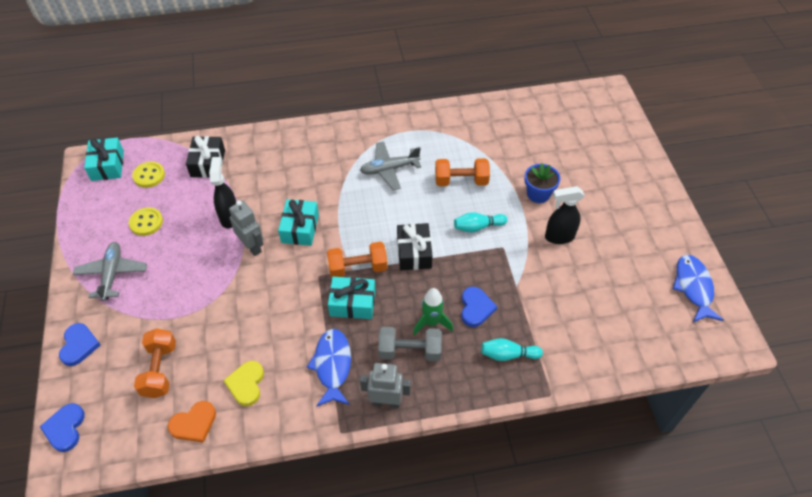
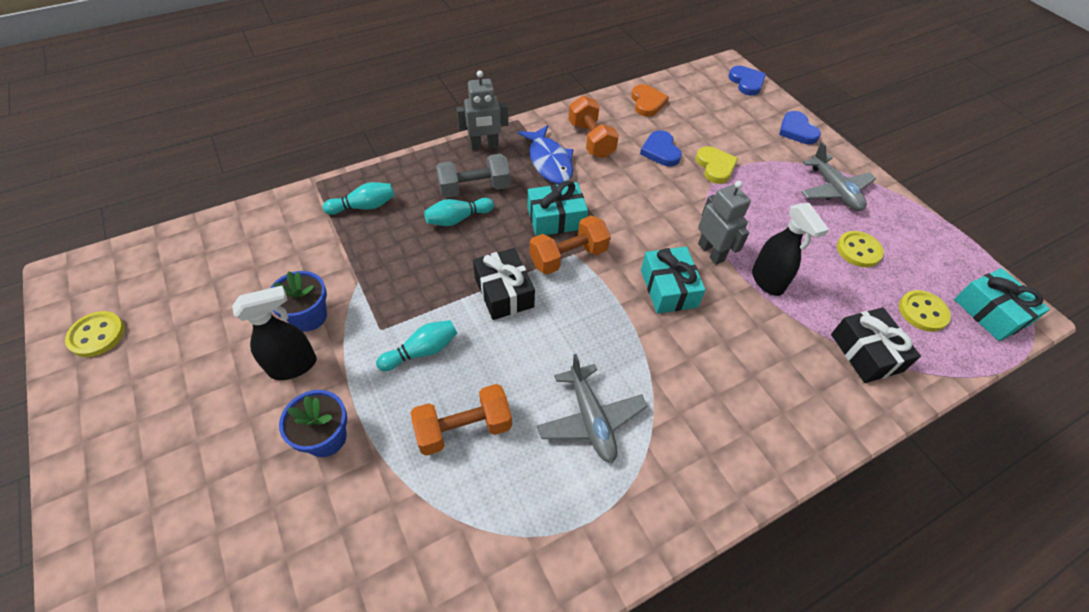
camera: 160 degrees right, 0 degrees up
orange dumbbell [134,328,176,398] -> orange dumbbell moved to [569,96,619,158]
orange heart [168,401,216,443] -> orange heart turned 135 degrees clockwise [631,84,669,117]
yellow heart [223,361,264,406] -> yellow heart moved to [695,146,738,184]
grey robot [229,200,263,256] -> grey robot turned 150 degrees counterclockwise [698,181,751,265]
grey plane [360,141,421,190] -> grey plane turned 105 degrees clockwise [537,354,648,463]
green rocket [413,288,453,335] -> turquoise bowling pin [424,198,494,226]
blue heart [461,287,497,327] -> blue heart moved to [640,130,682,166]
blue fish [673,255,724,322] -> yellow button [65,311,125,357]
none -> blue flower pot [270,271,327,331]

